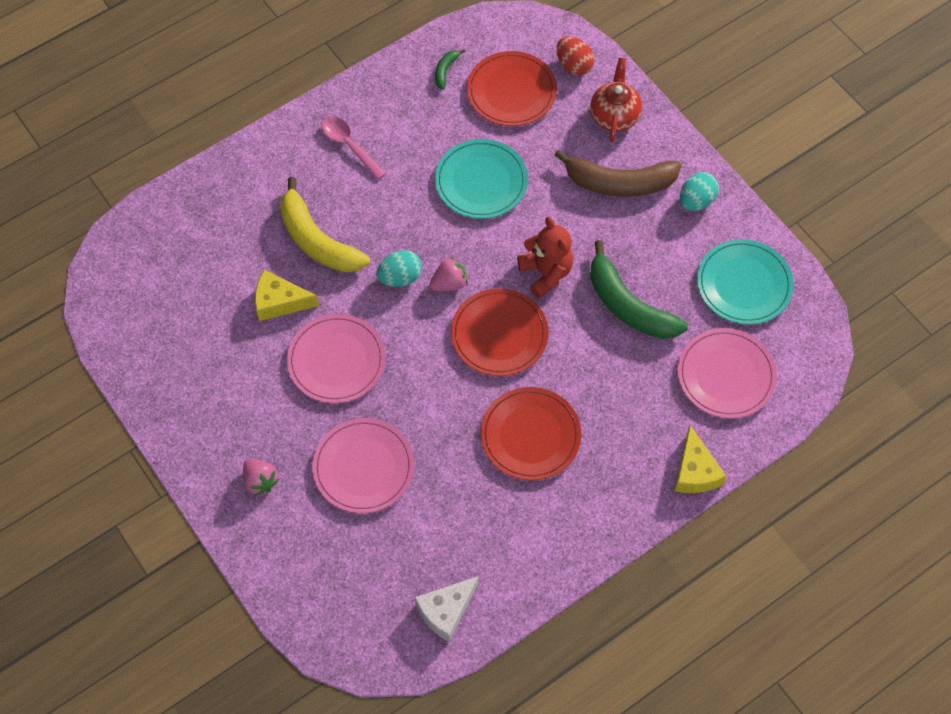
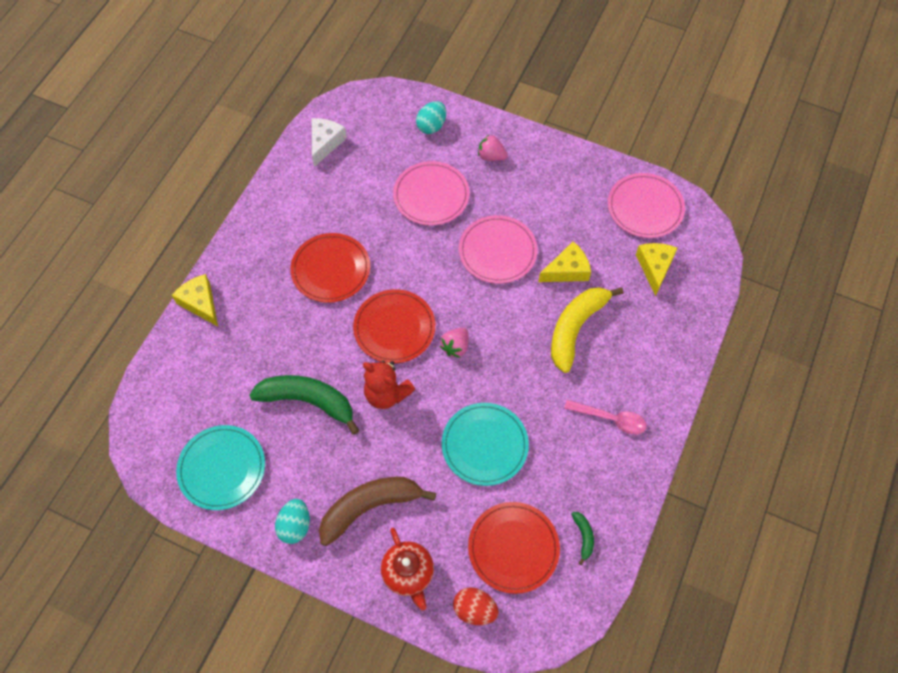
camera: 150 degrees right, 0 degrees up
yellow banana [280,177,370,272] -> yellow banana turned 75 degrees counterclockwise [551,287,624,373]
turquoise egg [376,250,422,287] -> turquoise egg moved to [416,101,446,134]
pink plate [678,328,777,418] -> pink plate moved to [608,173,685,238]
none -> yellow cheese [636,243,677,296]

